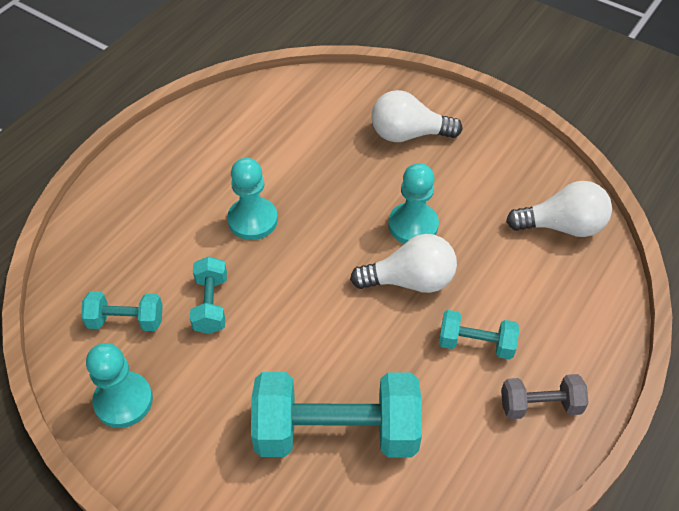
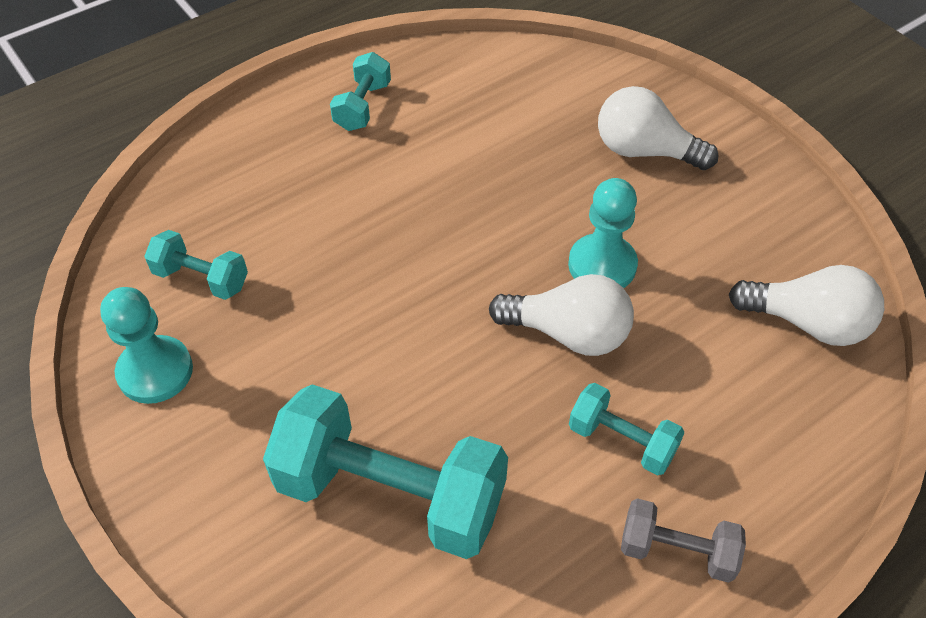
camera: 20 degrees right, 0 degrees up
turquoise dumbbell [190,256,227,334] -> turquoise dumbbell moved to [330,52,391,131]
turquoise pawn [227,158,278,240] -> none

